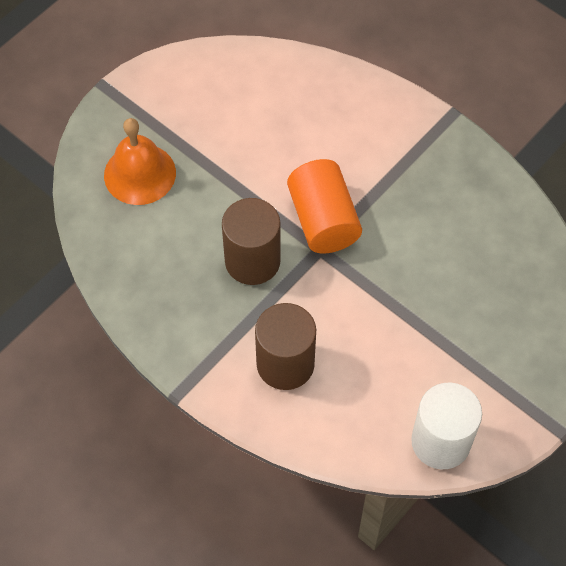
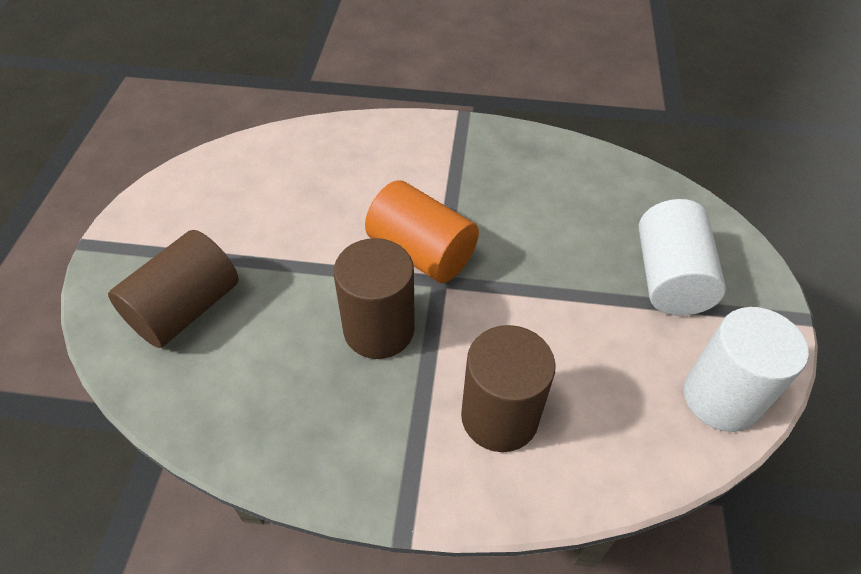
camera: 35 degrees left, 10 degrees down
orange bell [104,118,176,205] -> brown cylinder [108,230,239,348]
none -> white cylinder [639,199,726,316]

